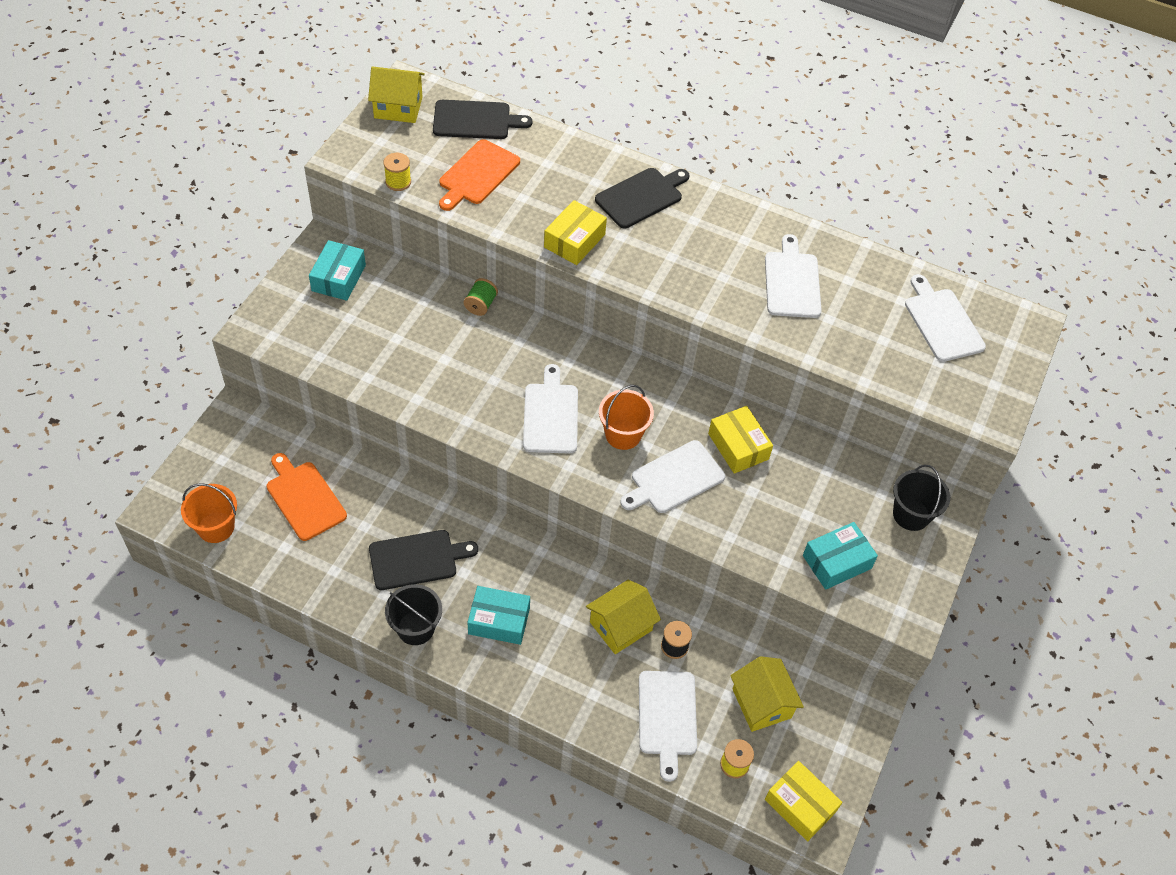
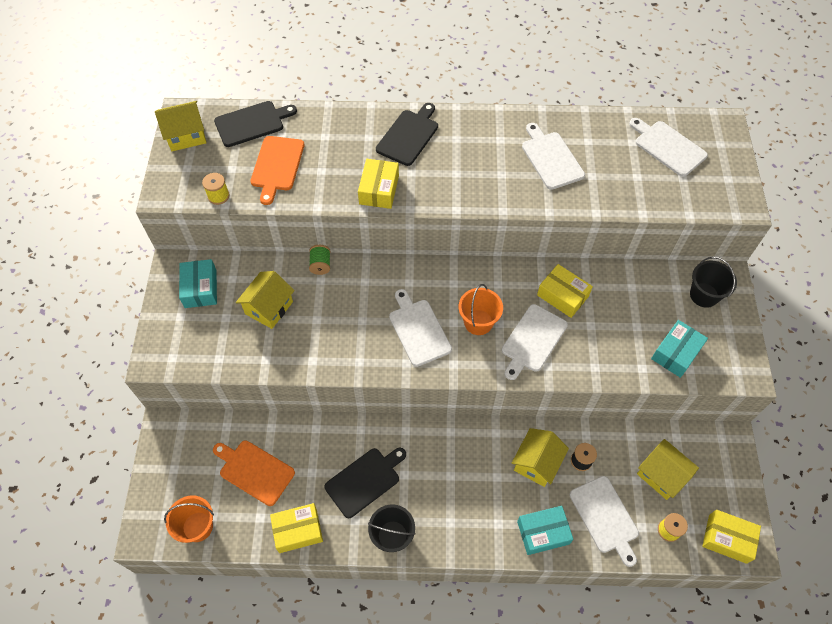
camera: 20 degrees left, 5 degrees up
turquoise box [467,586,530,645] -> turquoise box moved to [517,506,574,555]
none -> yellow house [236,271,295,329]
none -> yellow box [270,503,323,553]

